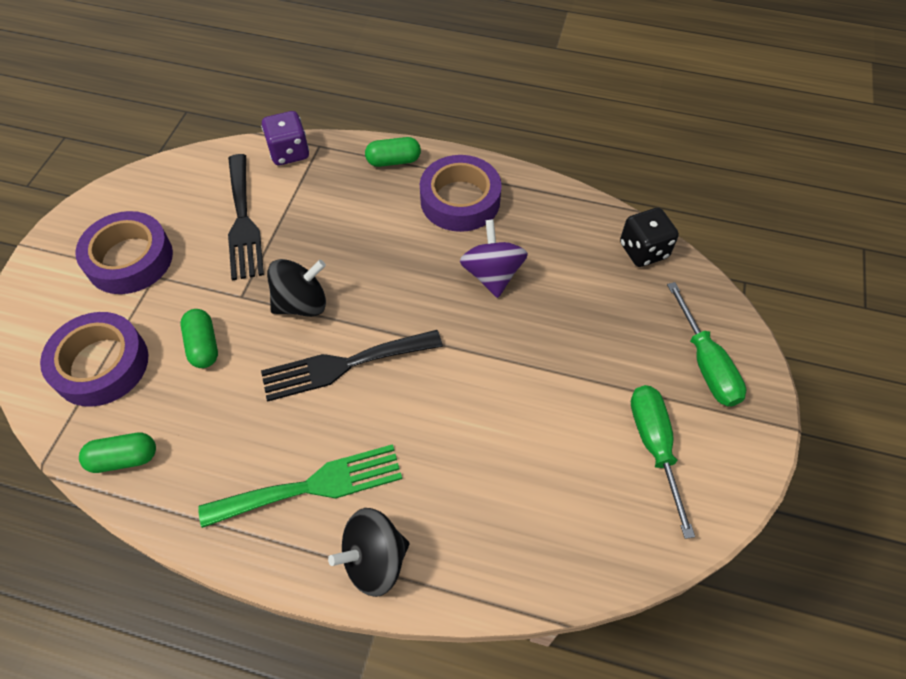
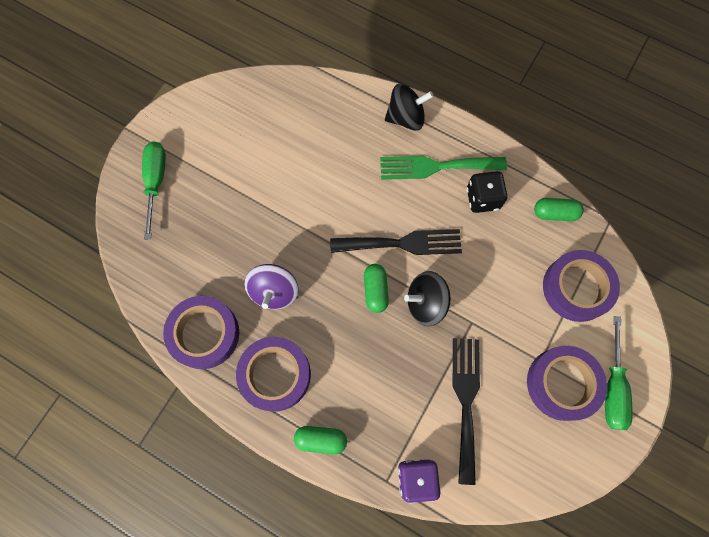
camera: 165 degrees left, 15 degrees up
green capsule [181,309,218,368] -> green capsule moved to [364,264,389,313]
black dice [620,208,679,267] -> black dice moved to [467,171,507,213]
green screwdriver [631,385,695,539] -> green screwdriver moved to [605,316,633,430]
none -> purple tape [163,296,239,369]

